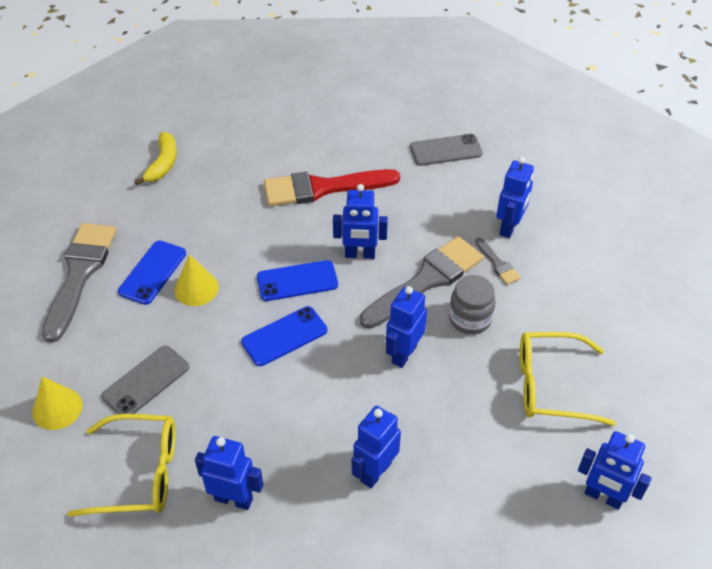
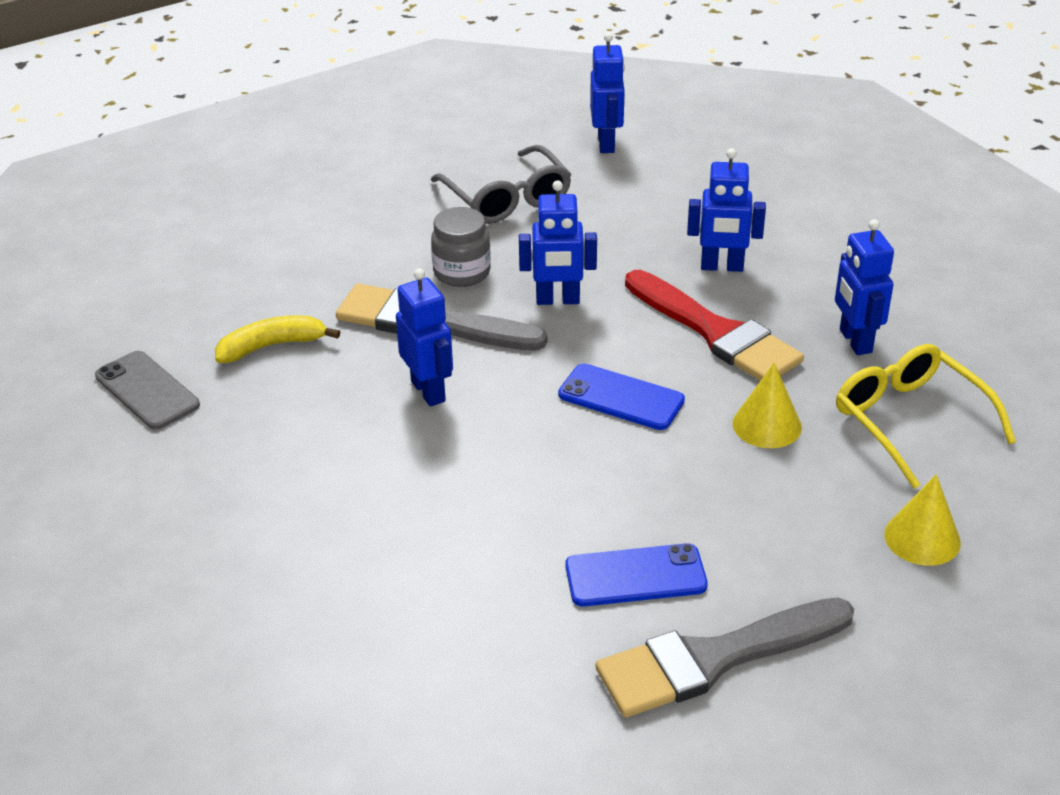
camera: 120 degrees left, 10 degrees down
grey phone [102,346,189,414] -> none
yellow banana [134,132,177,185] -> yellow banana moved to [215,315,340,363]
yellow cone [174,254,219,306] -> yellow cone moved to [733,363,802,448]
blue phone [257,260,338,301] -> none
red brush [264,169,400,206] -> red brush moved to [625,270,804,381]
grey brush [475,238,521,285] -> none
blue robot [496,157,534,238] -> none
yellow glasses [520,332,616,426] -> grey glasses [431,145,572,224]

